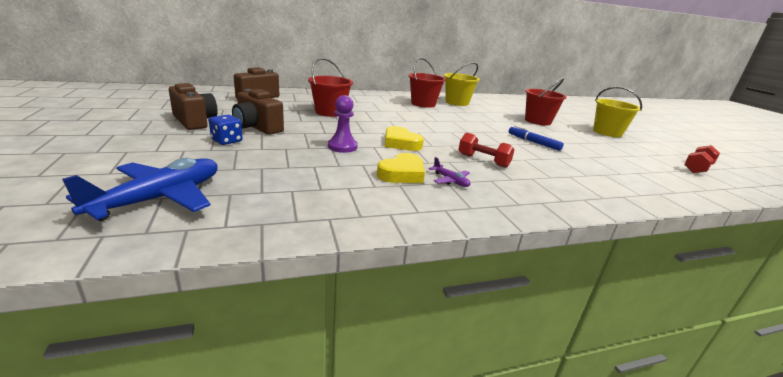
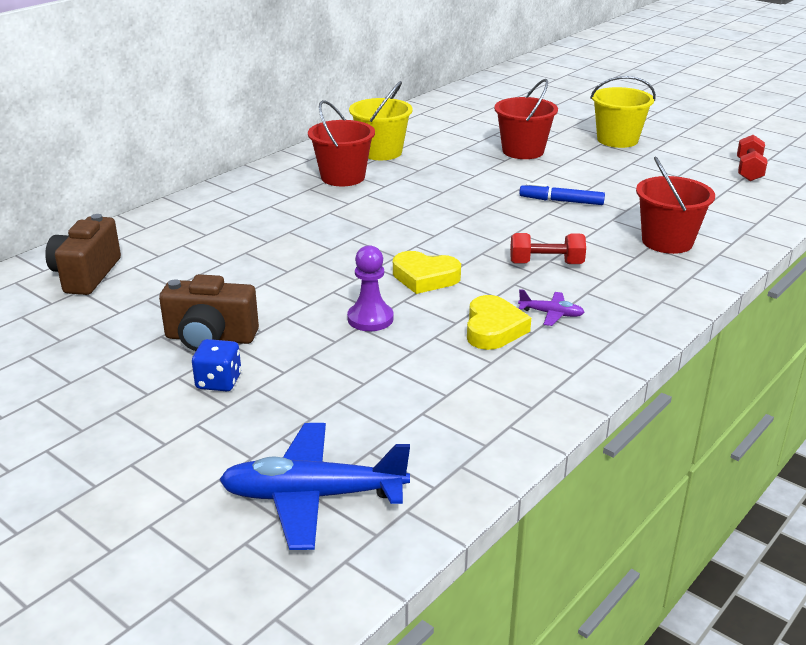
camera: 30 degrees left, 5 degrees up
blue plane [62,158,218,221] -> blue plane turned 90 degrees counterclockwise [219,423,410,550]
brown camera [169,83,218,130] -> none
red bucket [308,58,353,117] -> red bucket moved to [636,156,715,254]

